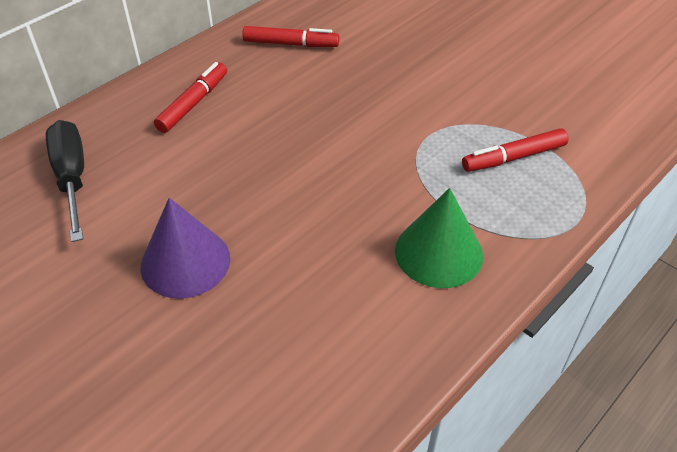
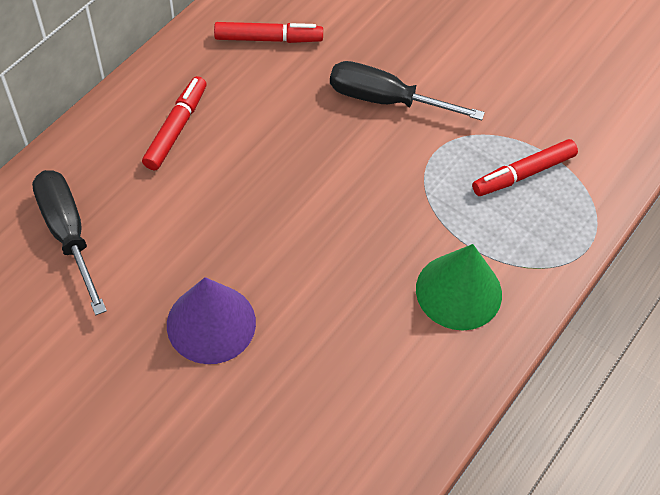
camera: 10 degrees left, 10 degrees up
none -> black screwdriver [330,61,485,120]

